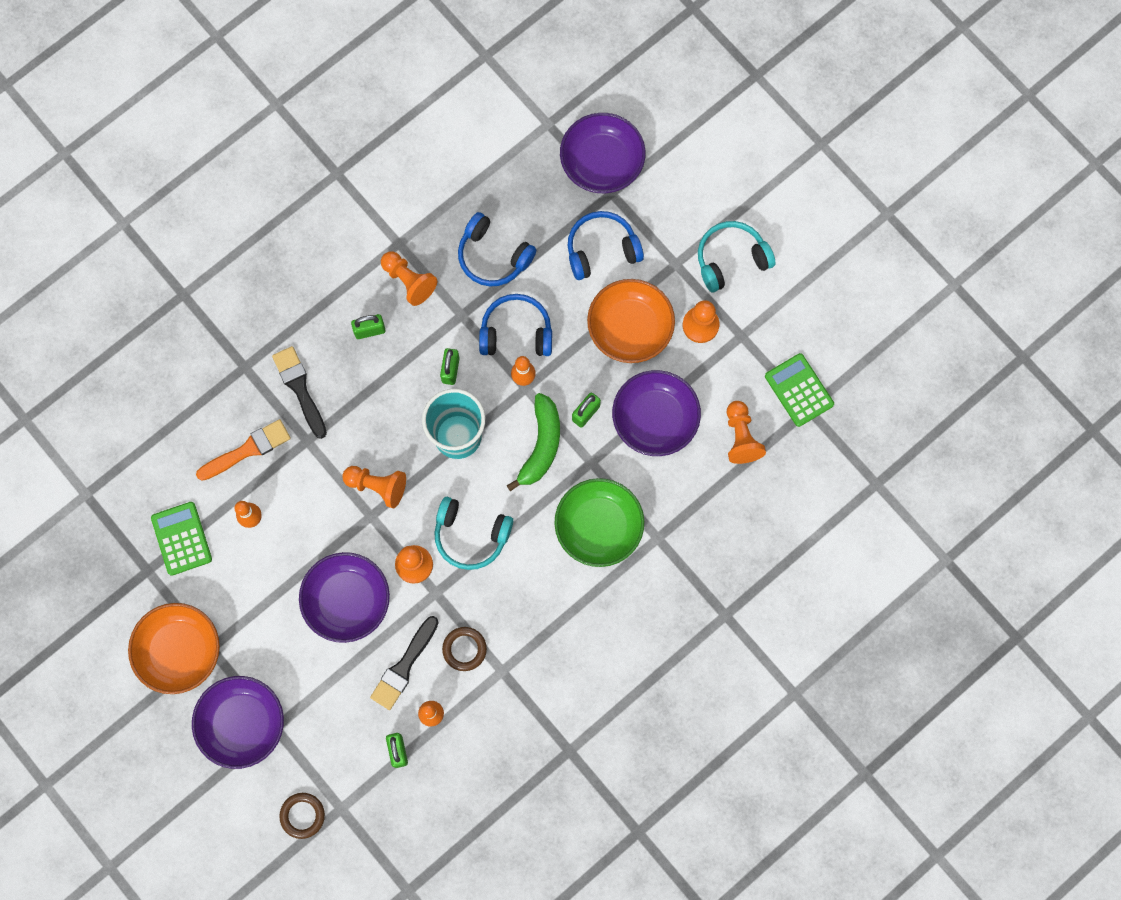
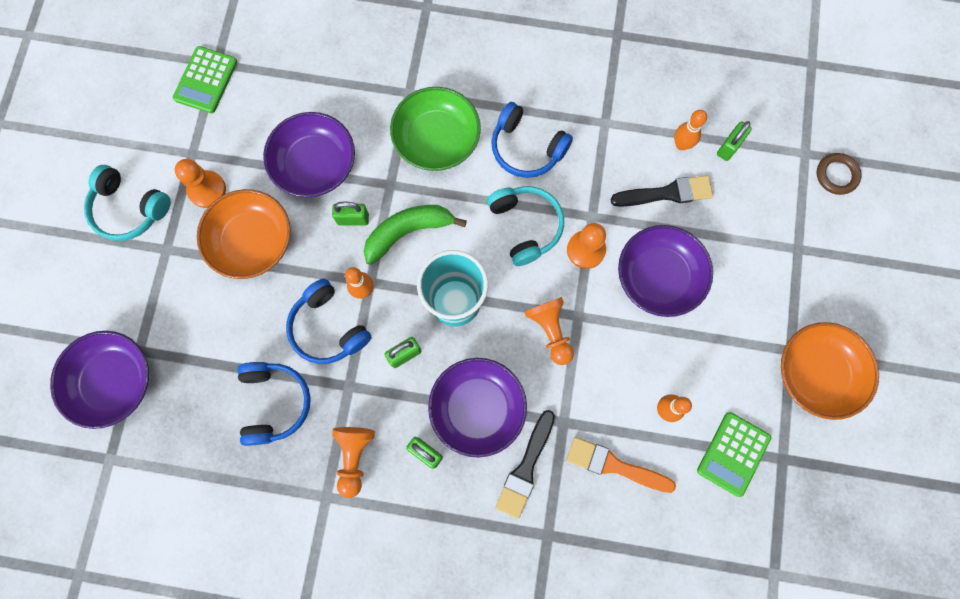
camera: 130 degrees left, 0 degrees up
purple bowl [192,676,284,769] -> purple bowl moved to [428,358,527,458]
brown ring [442,627,487,671] -> none
blue headphones [568,211,644,280] -> blue headphones moved to [491,102,573,178]
orange pawn [727,401,766,464] -> none

